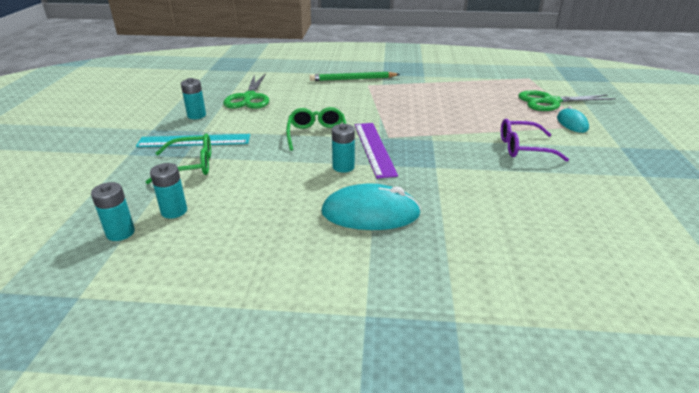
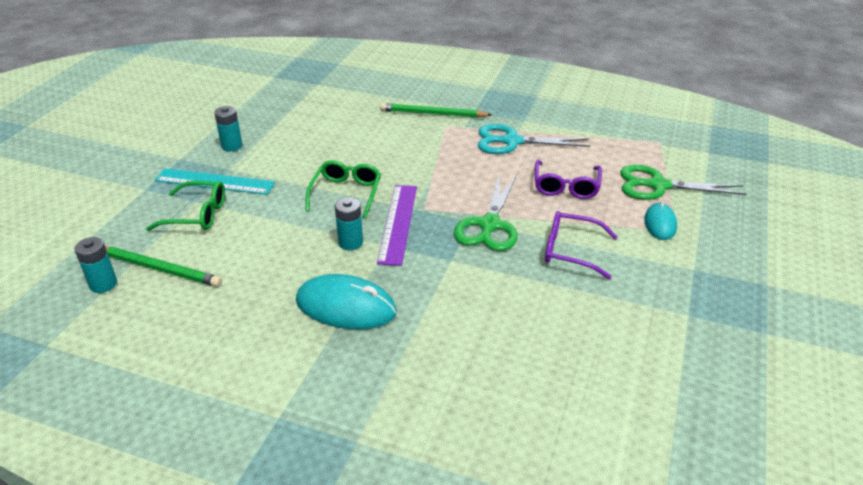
camera: 15 degrees right, 5 degrees up
turquoise battery [150,163,187,219] -> green pencil [106,247,222,287]
green scissors [223,73,269,109] -> green scissors moved to [454,174,518,251]
none -> turquoise scissors [478,124,590,154]
none -> purple glasses [535,160,602,199]

